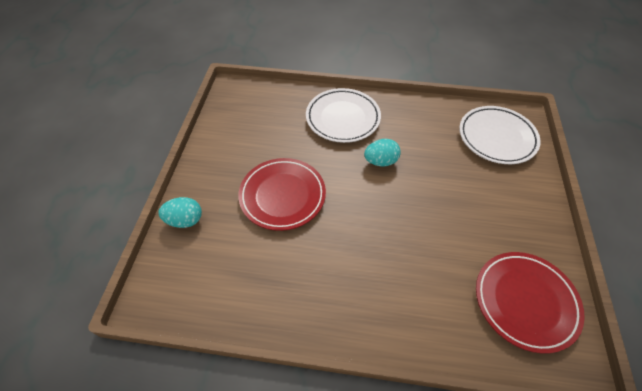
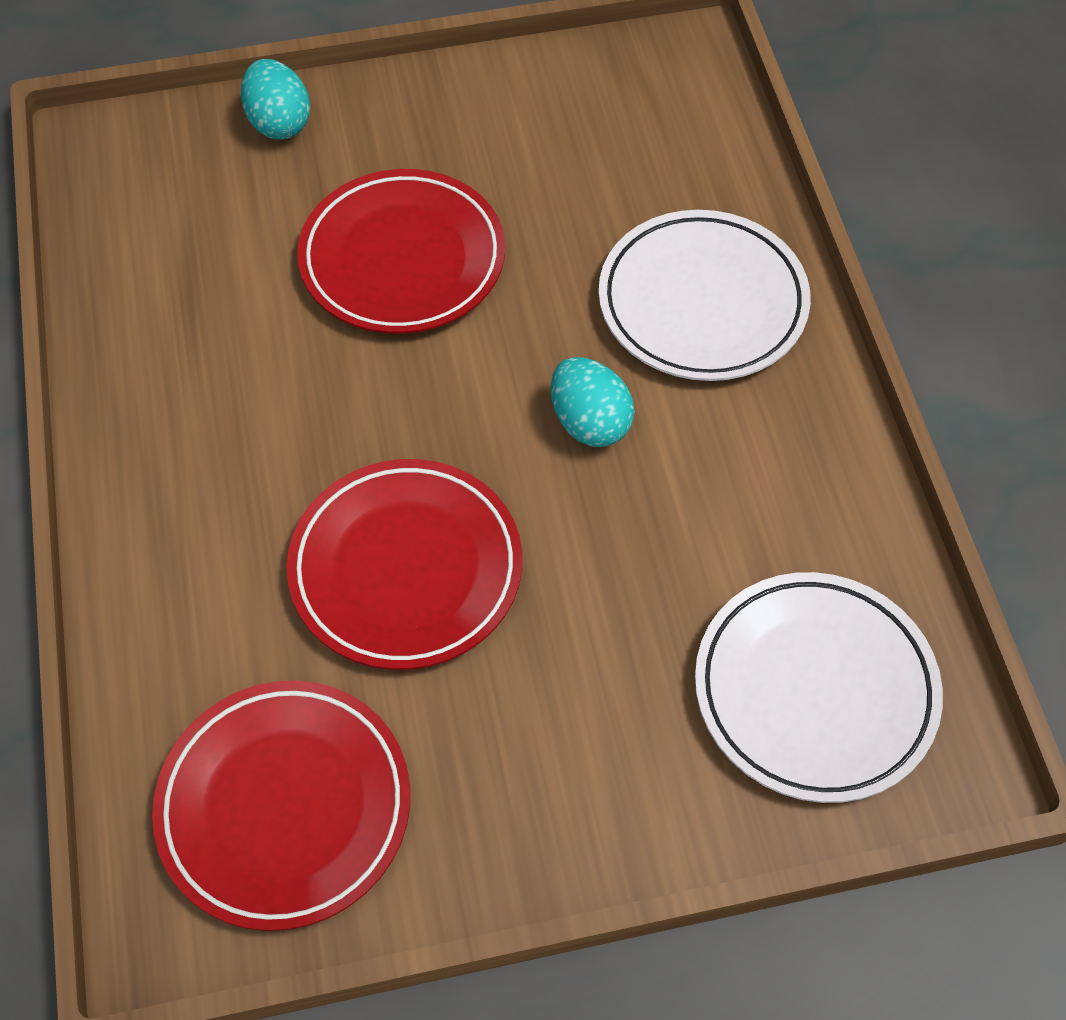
camera: 70 degrees right, 5 degrees up
none -> red plate [287,459,522,670]

